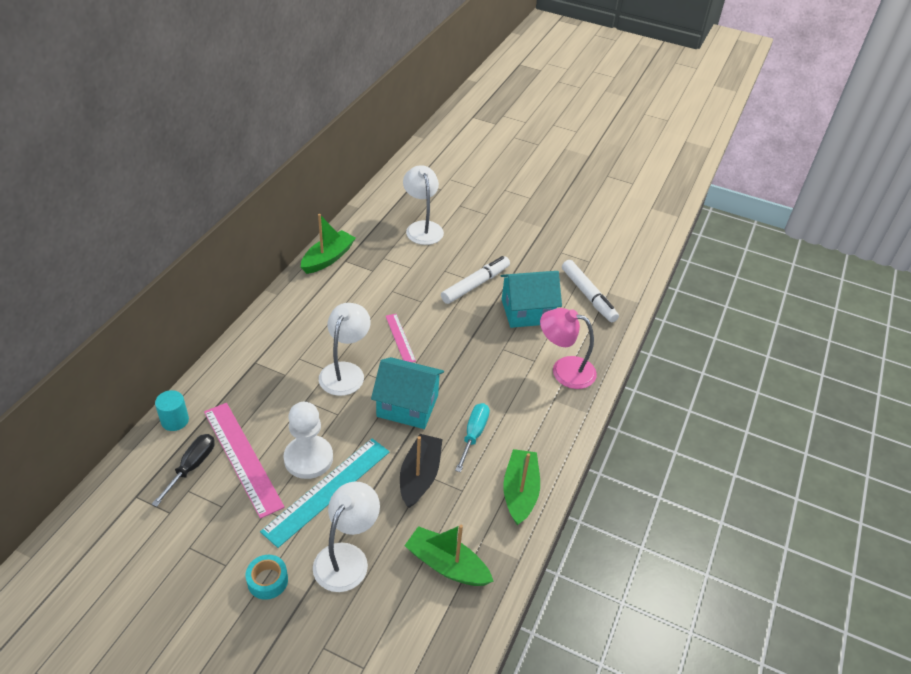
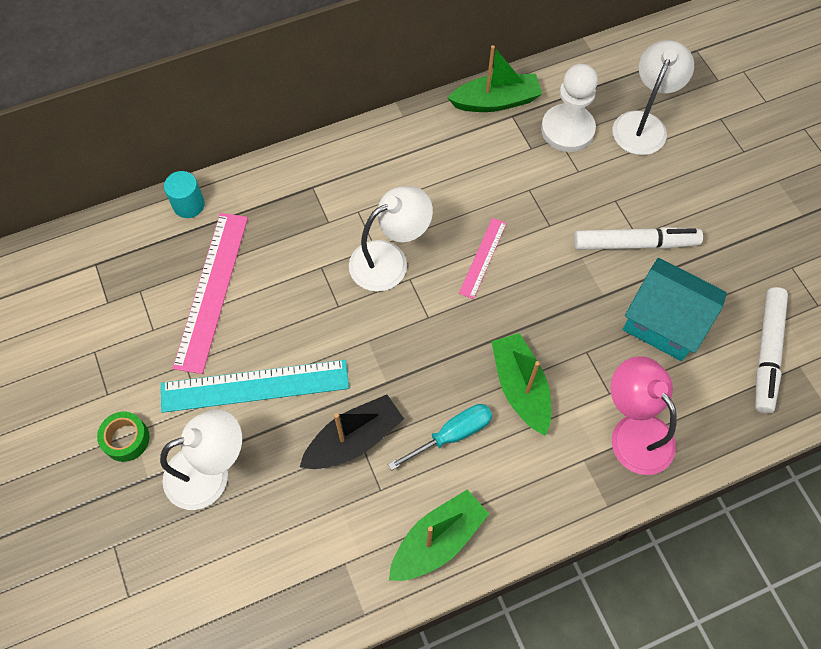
camera: 45 degrees right, 20 degrees up
black screwdriver [152,434,215,507] -> none
turquoise tape [246,555,288,600] -> green tape [97,412,149,462]
white pawn [284,402,333,479] -> white pawn moved to [541,64,598,152]
turquoise house [371,357,444,429] -> none
green boat [404,525,494,586] -> green boat moved to [491,333,551,436]

